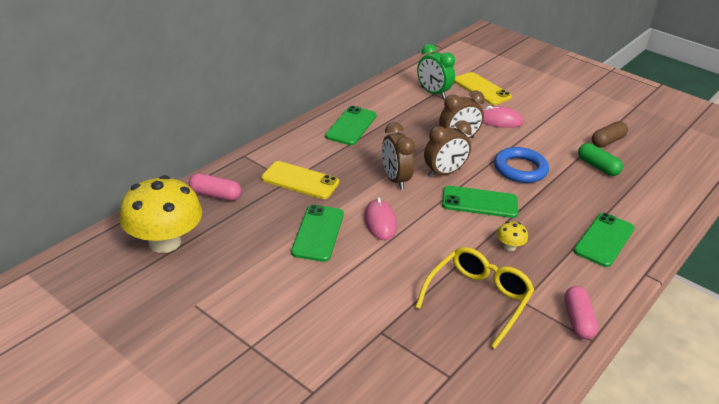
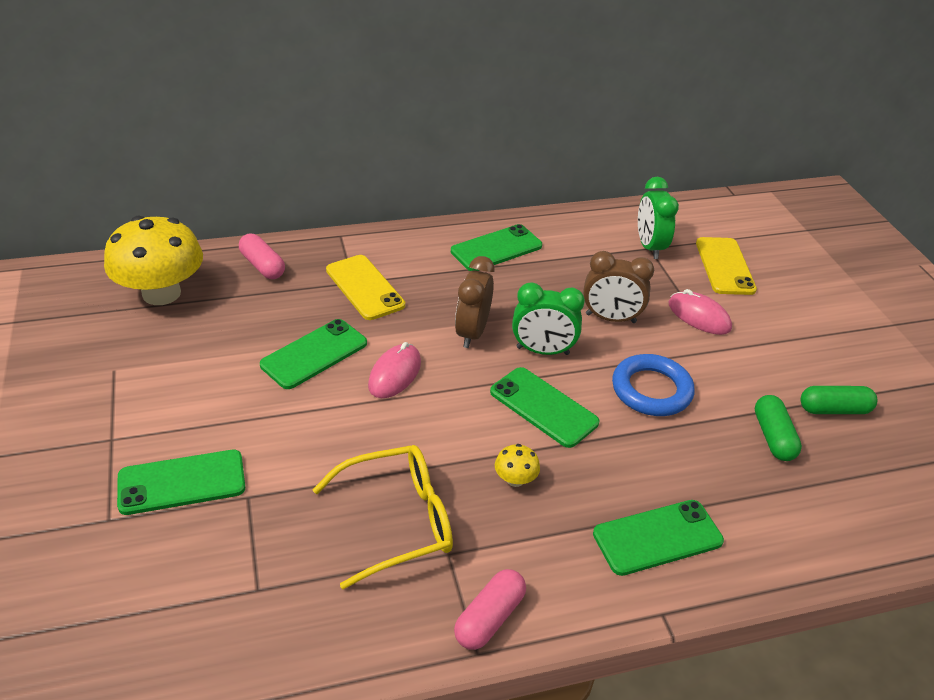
camera: 35 degrees right, 5 degrees up
brown clock [424,120,471,177] -> green clock [512,282,585,355]
brown capsule [592,121,628,148] -> green capsule [801,386,877,414]
none -> green phone [117,450,245,515]

